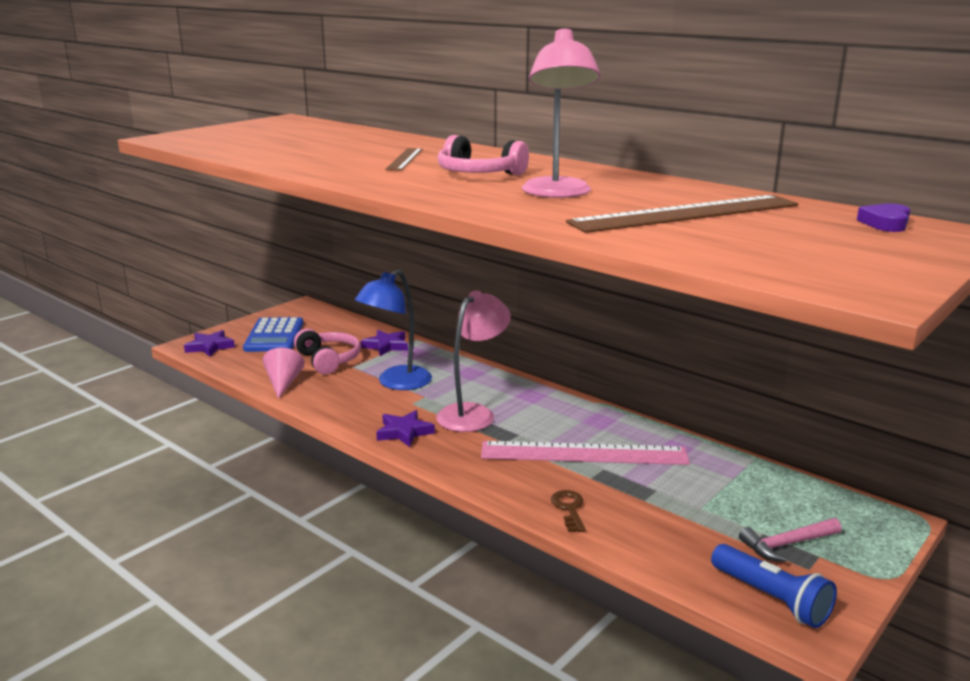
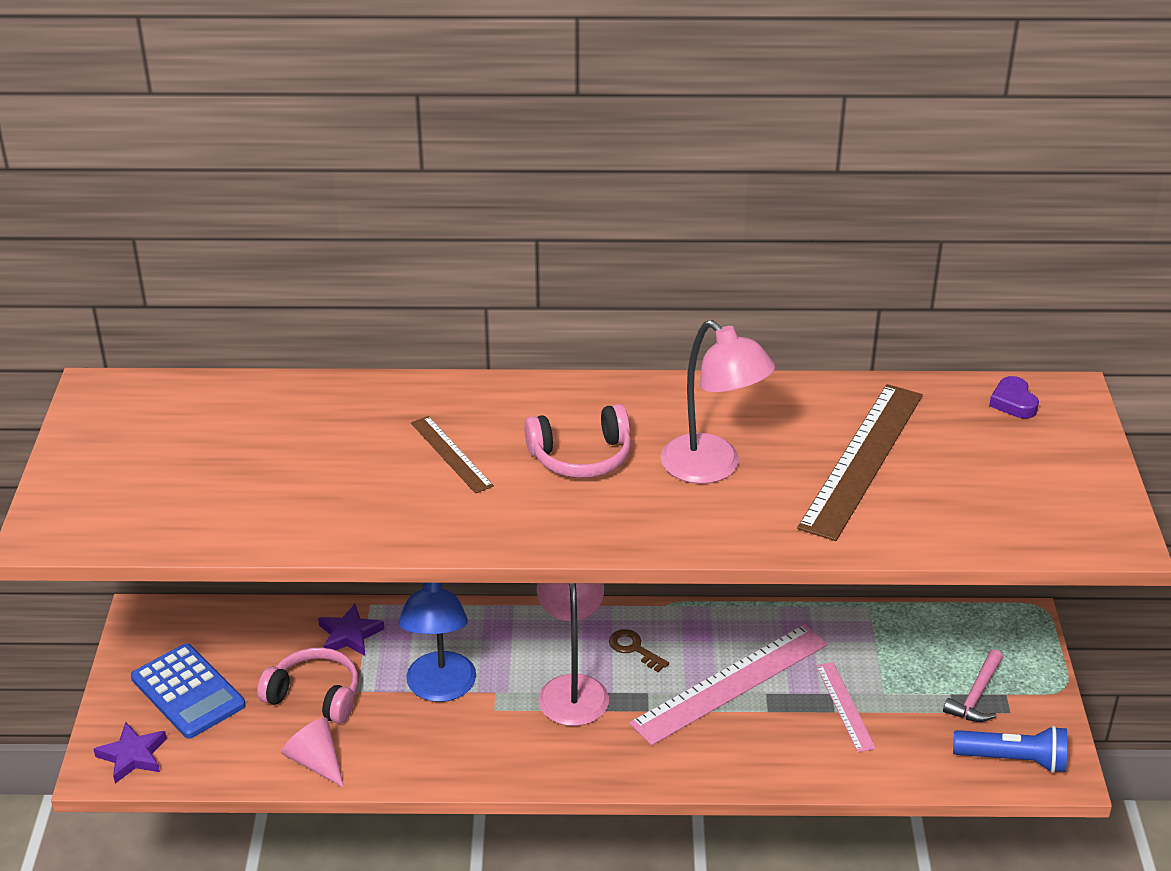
camera: 40 degrees left, 15 degrees up
purple star [376,410,435,447] -> none
brown key [551,490,586,532] -> brown key moved to [609,629,669,672]
none -> pink ruler [816,662,876,752]

